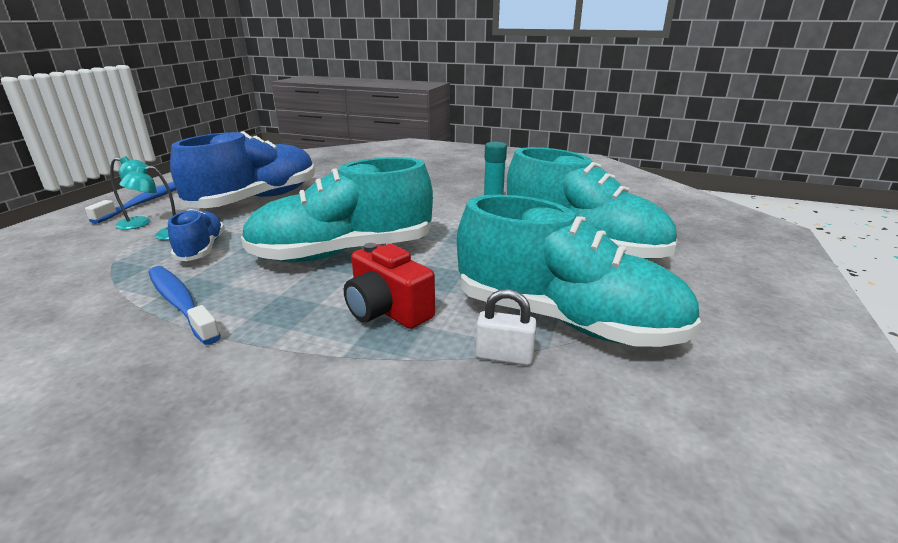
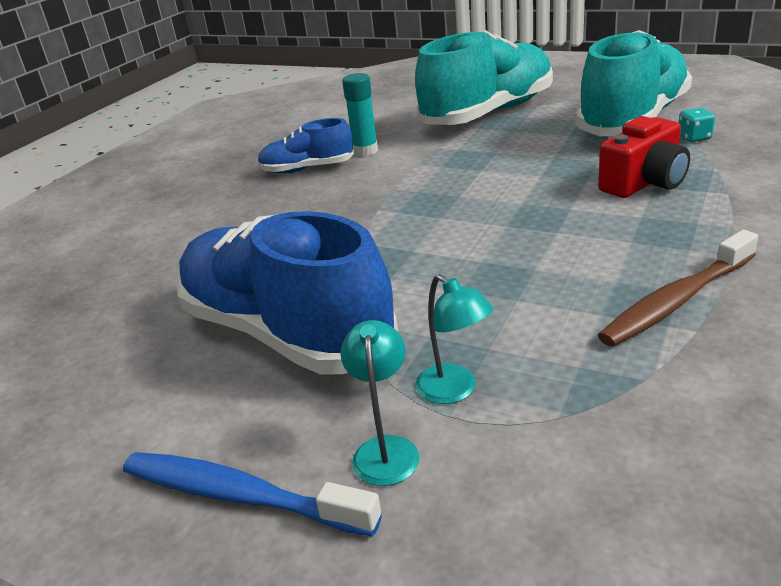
camera: 80 degrees left, 5 degrees up
blue toothbrush [148,266,221,345] -> brown toothbrush [598,230,758,347]
blue shoe [168,209,225,261] -> blue shoe moved to [257,118,354,174]
turquoise shoe [241,157,433,262] -> none
white padlock [476,289,537,365] -> turquoise dice [679,108,715,142]

